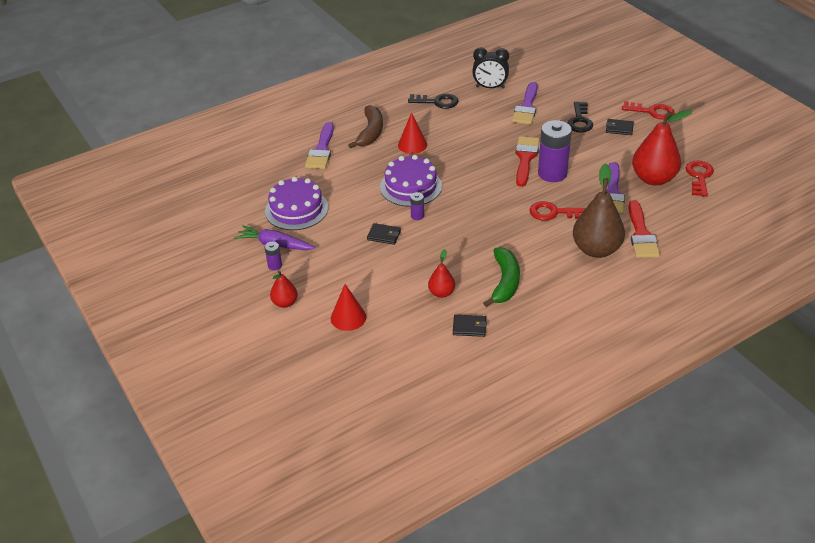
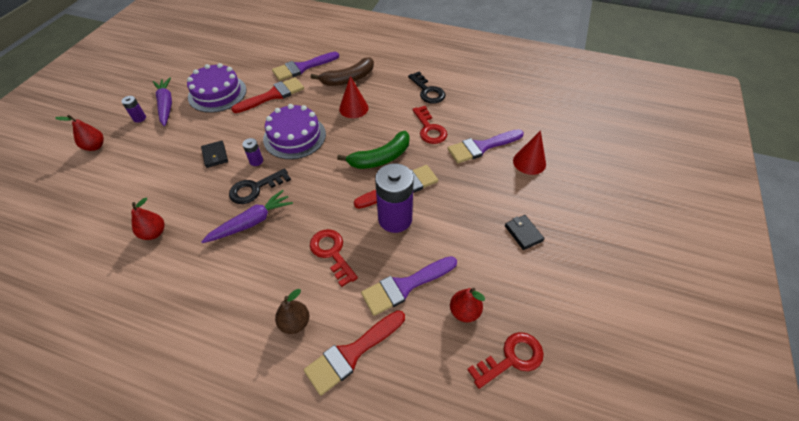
camera: 50 degrees right, 10 degrees up
red cone [331,284,366,331] -> red cone moved to [513,130,546,175]
black wallet [453,315,487,337] -> none
black clock [472,47,509,89] -> none
green banana [483,247,520,307] -> green banana moved to [337,131,410,169]
black key [568,102,593,133] -> black key moved to [229,169,291,204]
brown pear [573,163,625,258] -> brown pear [275,289,309,334], size x0.51
red key [622,101,674,120] -> red key moved to [412,106,448,144]
red pear [632,110,693,186] -> red pear [450,288,485,322], size x0.51
none -> purple carrot [201,190,293,243]
none -> red brush [231,77,304,113]

